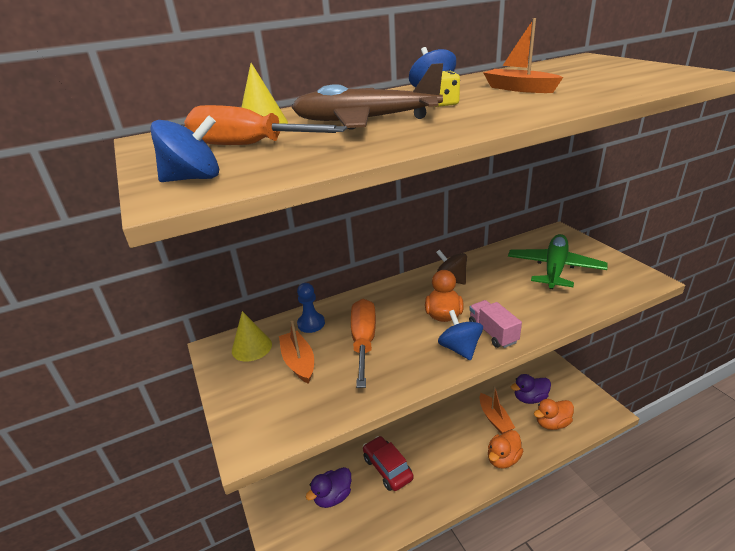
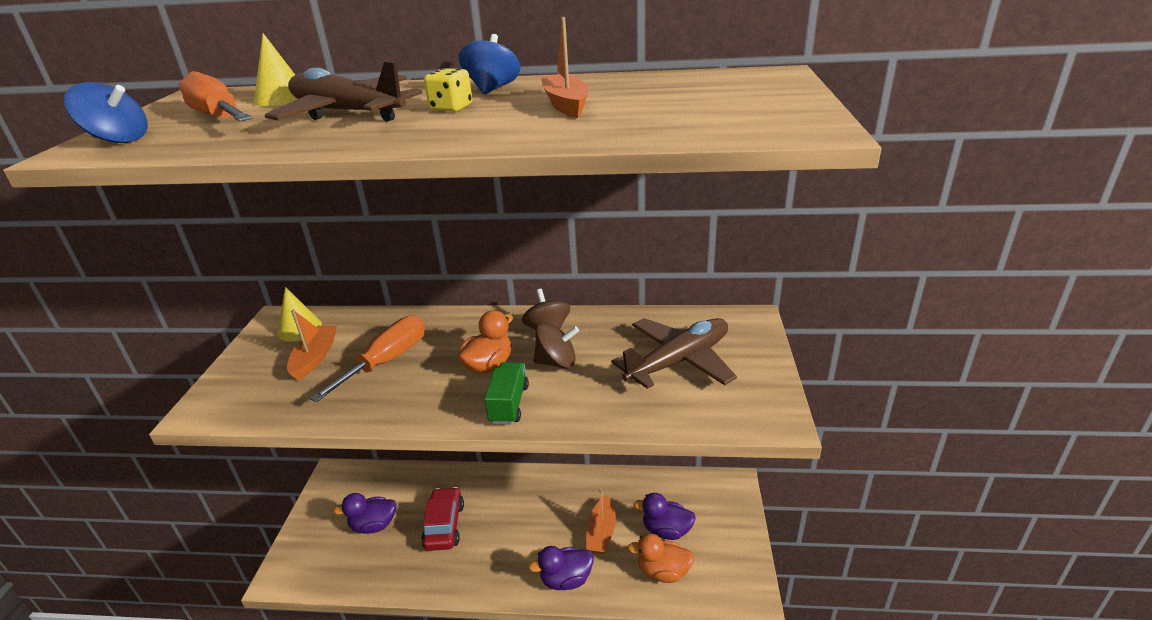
camera: 30 degrees right, 0 degrees up
blue pawn [297,283,325,333] -> none
blue spinning top [438,310,483,360] -> none
pink truck [469,300,522,348] -> green truck [484,362,529,425]
orange duck [488,430,523,469] -> purple duck [529,546,594,590]
green plane [508,234,608,289] -> brown plane [611,318,737,389]
none -> brown spinning top [533,323,579,369]

